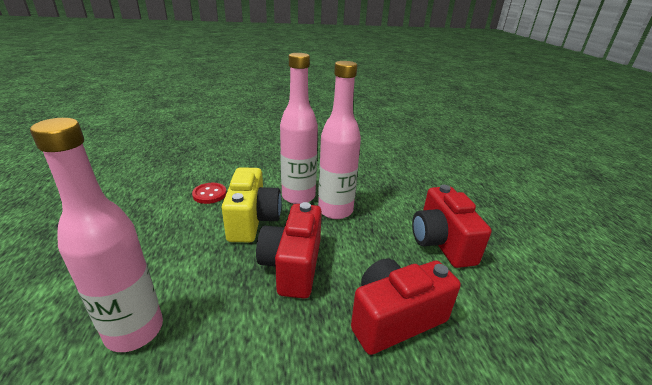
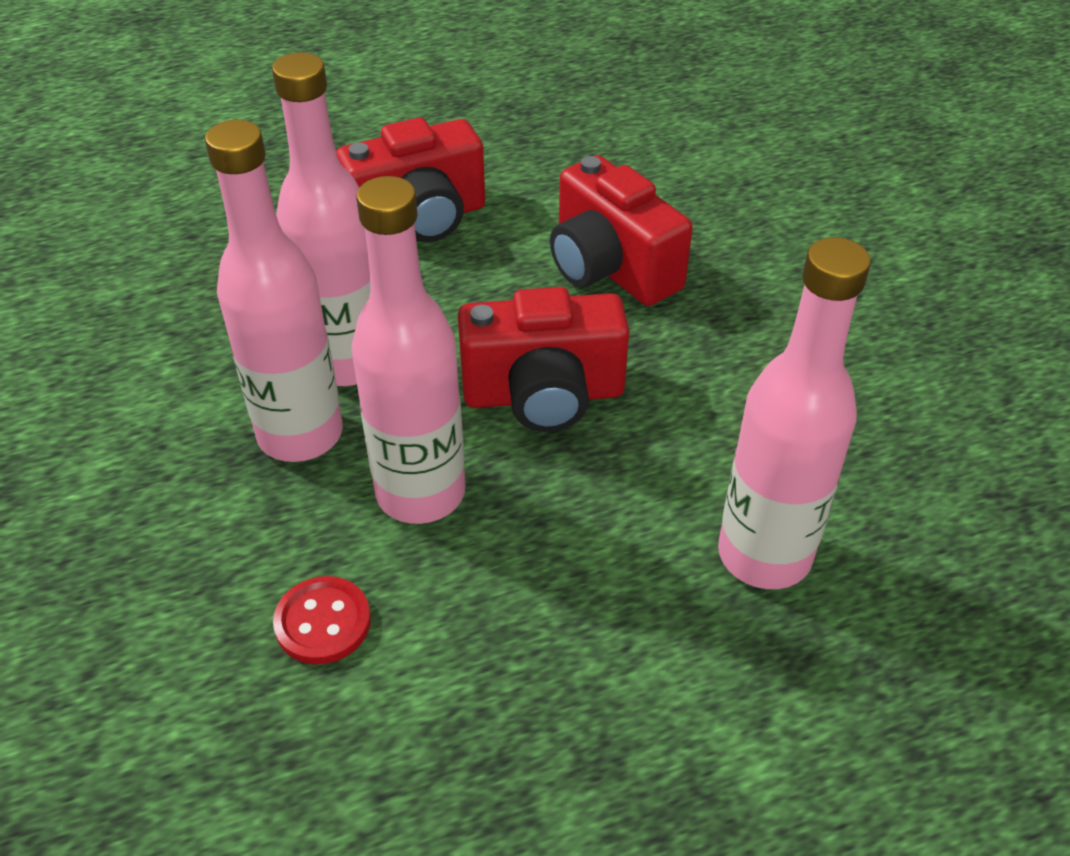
camera: 100 degrees left, 15 degrees up
yellow camera [222,167,281,242] -> pink bottle [351,176,466,524]

